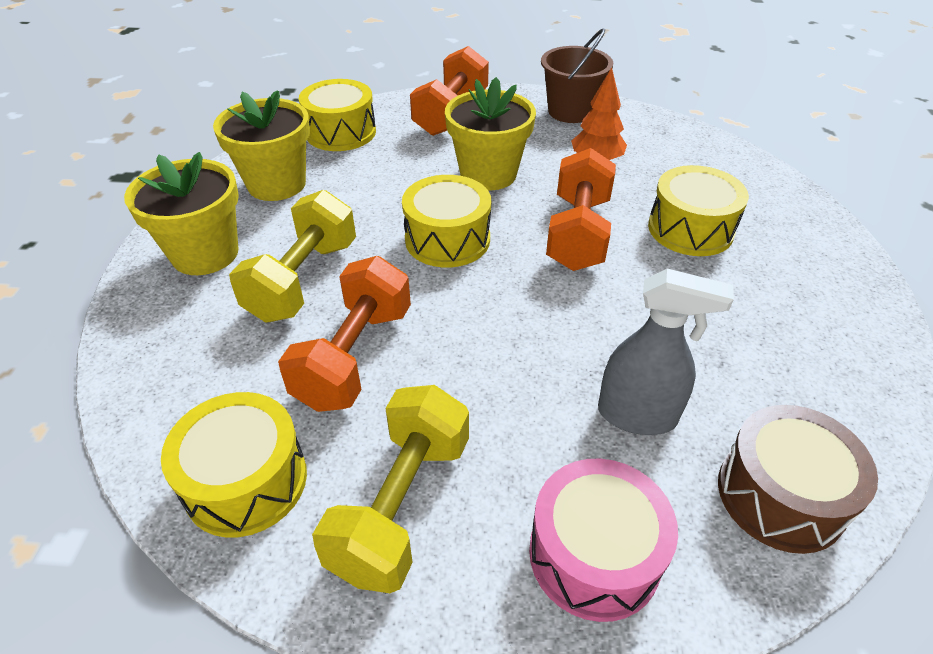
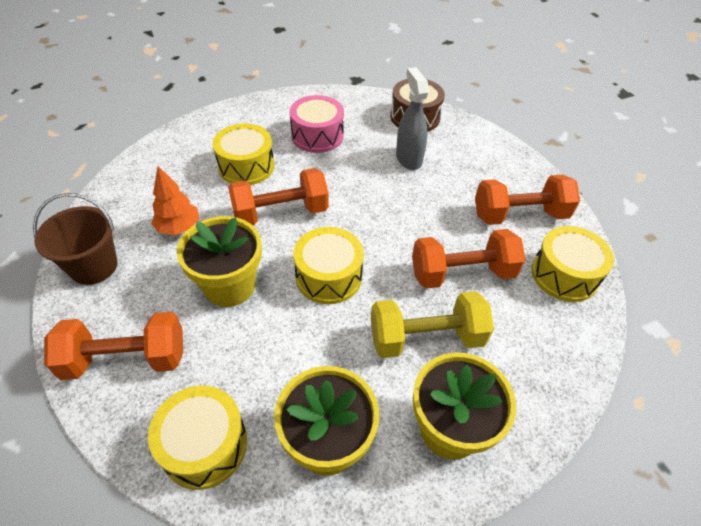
camera: 120 degrees left, 5 degrees up
yellow dumbbell [312,385,469,593] -> orange dumbbell [475,175,580,225]
pink drum [529,458,678,622] -> pink drum moved to [289,95,344,153]

